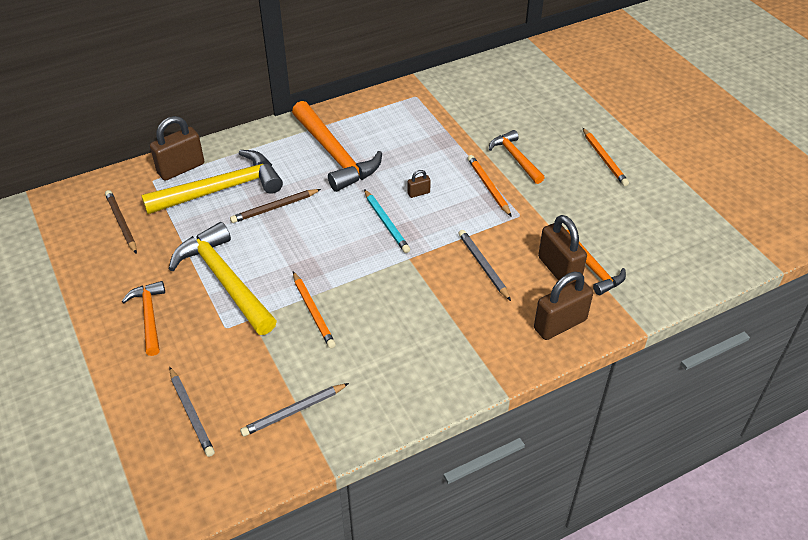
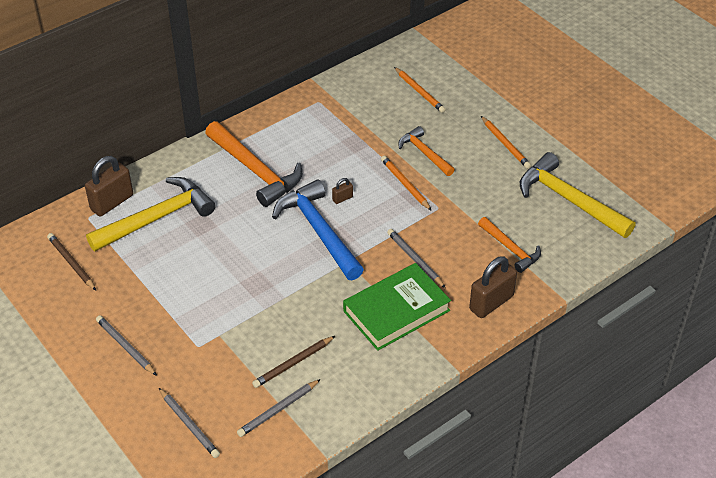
camera: 10 degrees left, 0 degrees up
orange hammer [122,281,165,356] -> grey pencil [96,315,157,376]
yellow hammer [169,222,277,335] -> yellow hammer moved to [520,152,636,238]
brown pencil [230,189,321,223] -> brown pencil moved to [252,336,335,388]
orange pencil [293,272,336,348] -> orange pencil moved to [394,67,446,113]
turquoise pencil [364,189,410,253] -> blue hammer [272,180,364,280]
brown padlock [538,215,587,286] -> none
none -> green book [343,263,451,351]

